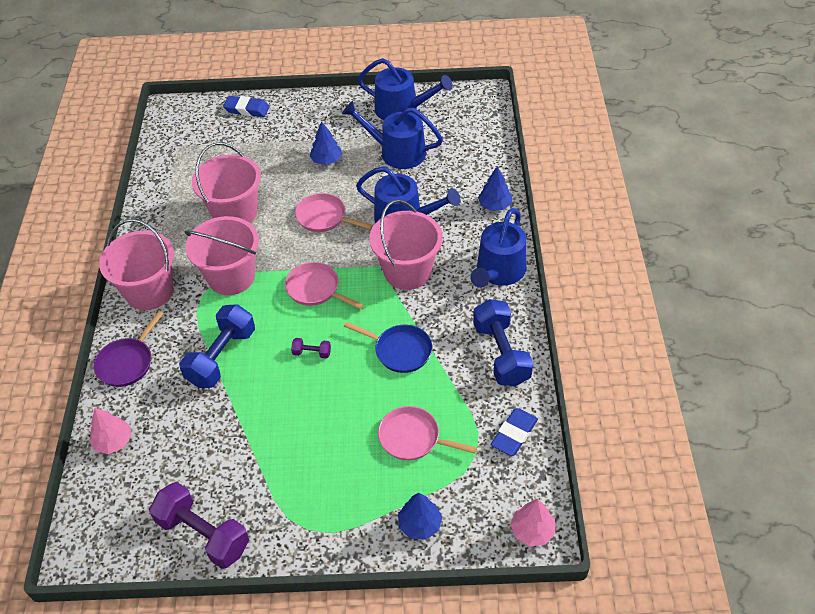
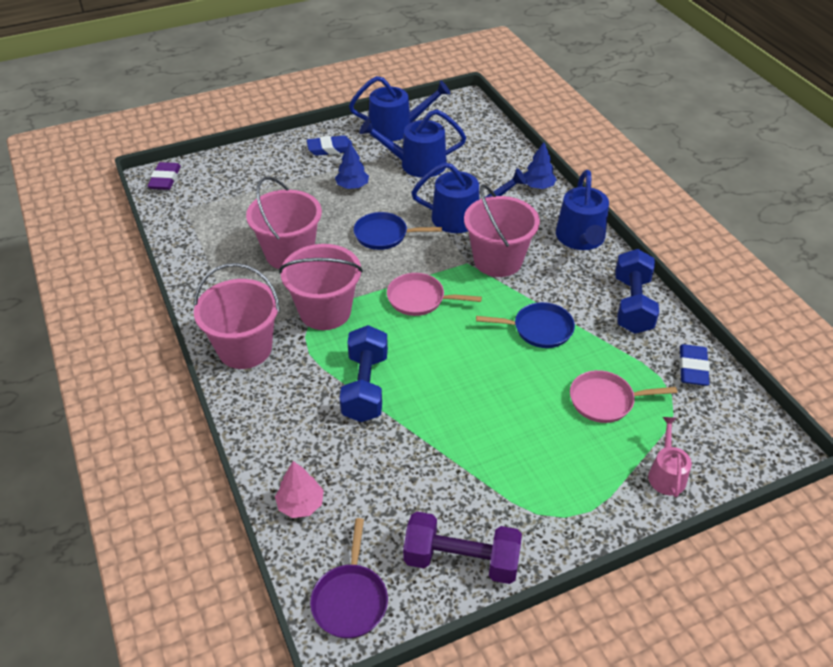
camera: 25 degrees left, 5 degrees down
purple pan [94,311,164,387] -> purple pan moved to [310,518,388,639]
blue eraser [223,96,270,117] -> blue eraser moved to [307,135,352,156]
purple dumbbell [291,338,331,359] -> none
pink pan [295,193,373,232] -> blue pan [354,212,442,250]
blue tree [398,493,442,540] -> pink watering can [648,417,692,497]
blue dumbbell [473,299,533,386] -> blue dumbbell turned 45 degrees clockwise [615,249,659,334]
pink tree [510,499,555,546] -> none
none -> purple eraser [147,162,181,190]

